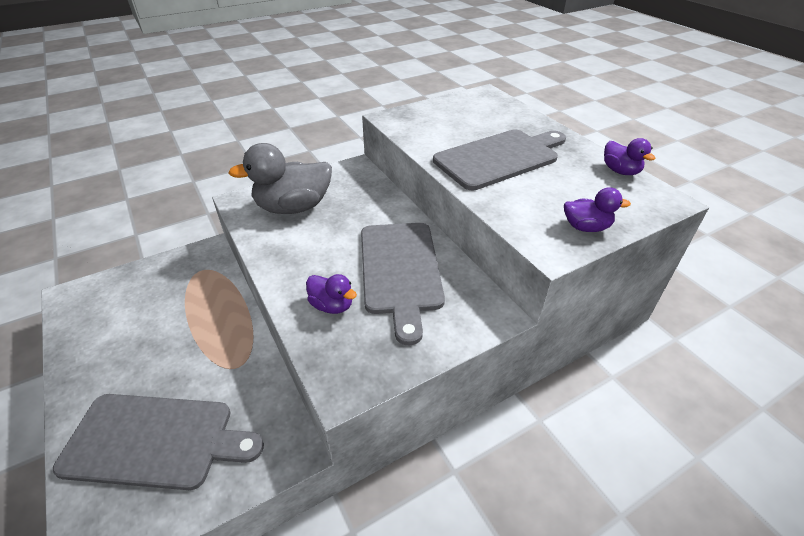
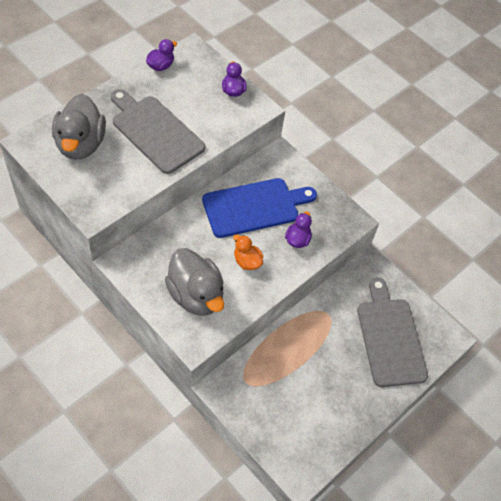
camera: 110 degrees left, 15 degrees up
grey cutting board [361,223,445,345] -> blue cutting board [202,178,317,238]
none -> grey duck [52,94,106,160]
none -> orange duck [233,234,263,270]

